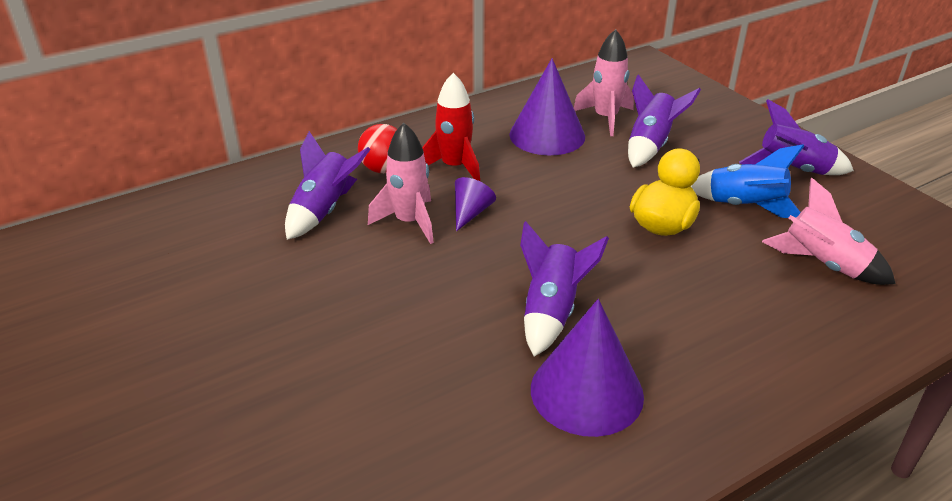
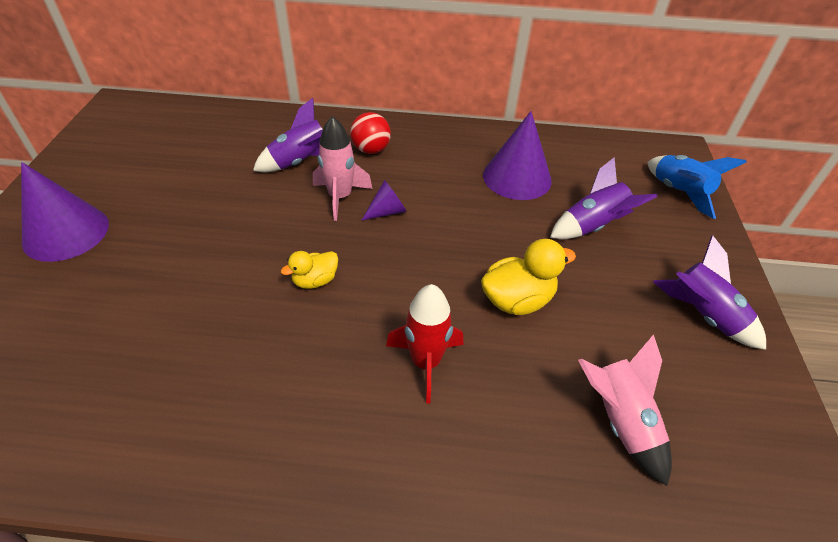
camera: 35 degrees right, 10 degrees up
red rocket [422,73,480,181] -> red rocket moved to [386,284,463,404]
purple rocket [520,221,609,357] -> none
purple cone [531,299,644,437] -> purple cone moved to [21,162,109,262]
pink rocket [574,29,634,136] -> none
blue rocket [691,144,804,218] -> blue rocket moved to [647,155,747,219]
none -> yellow duck [281,251,338,289]

